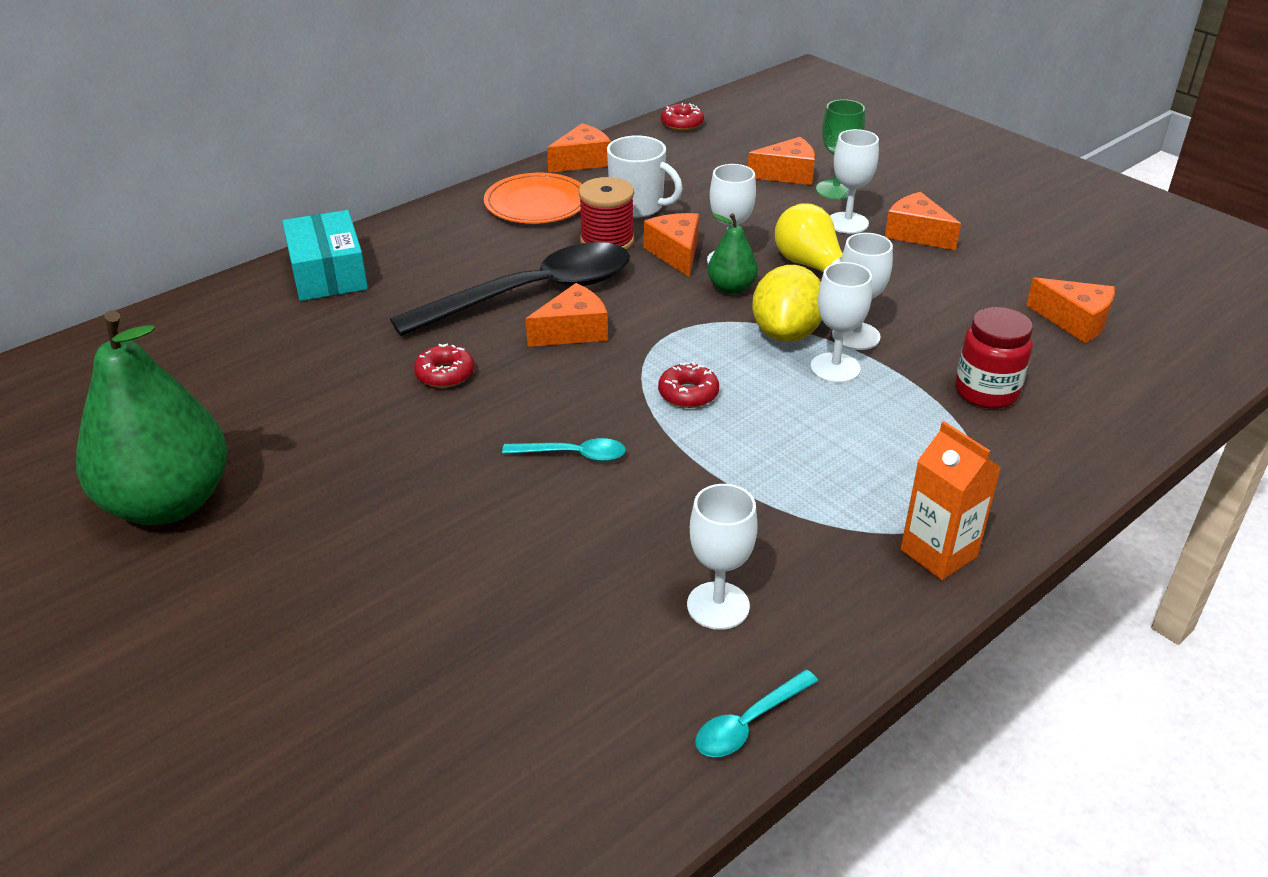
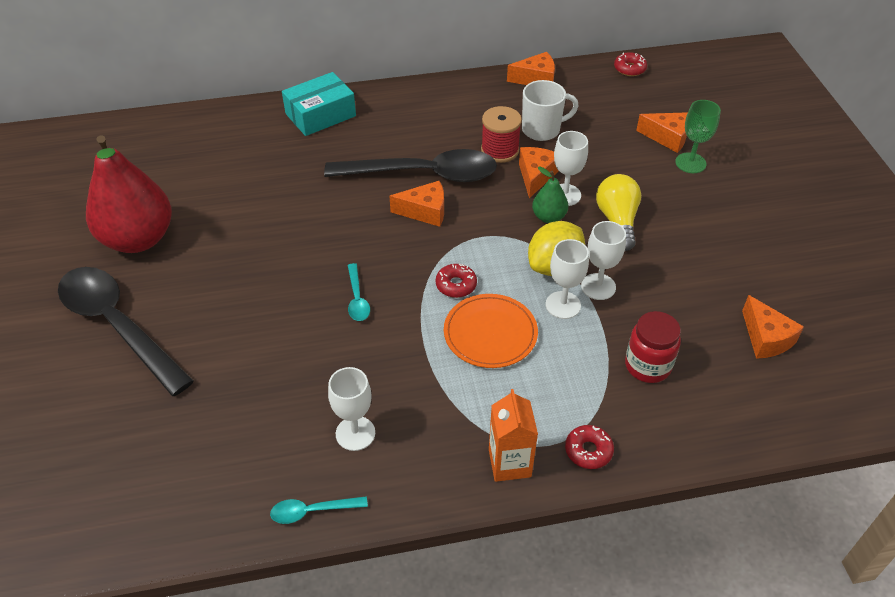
camera: 30 degrees right, 10 degrees up
green pear [76,310,228,525] -> red pear [86,135,172,253]
turquoise box [282,210,368,301] -> turquoise box turned 45 degrees clockwise [282,72,356,136]
red donut [414,344,474,388] -> red donut moved to [565,425,614,469]
orange plate [484,173,582,224] -> orange plate moved to [444,294,538,368]
turquoise spoon [502,438,626,461] -> turquoise spoon turned 45 degrees clockwise [348,263,370,321]
white mug [607,135,683,218] -> white mug turned 75 degrees counterclockwise [522,80,579,141]
white goblet [830,129,879,234] -> none
orange cheese [885,192,961,250] -> none
none -> black spoon [58,267,194,396]

